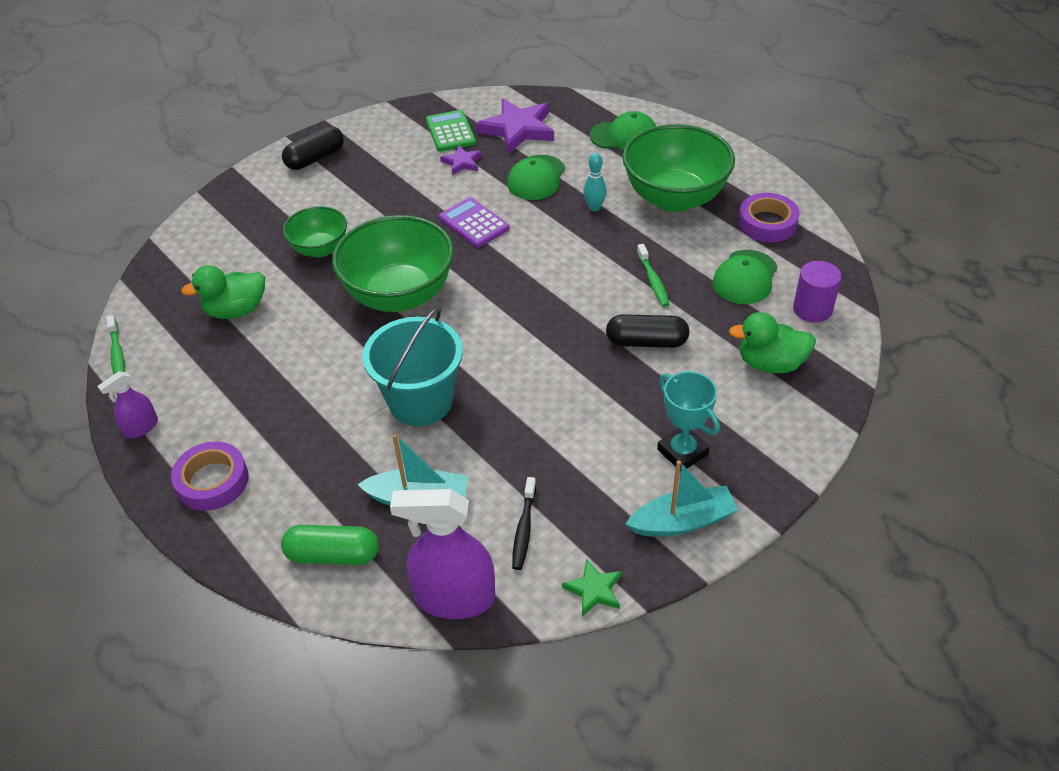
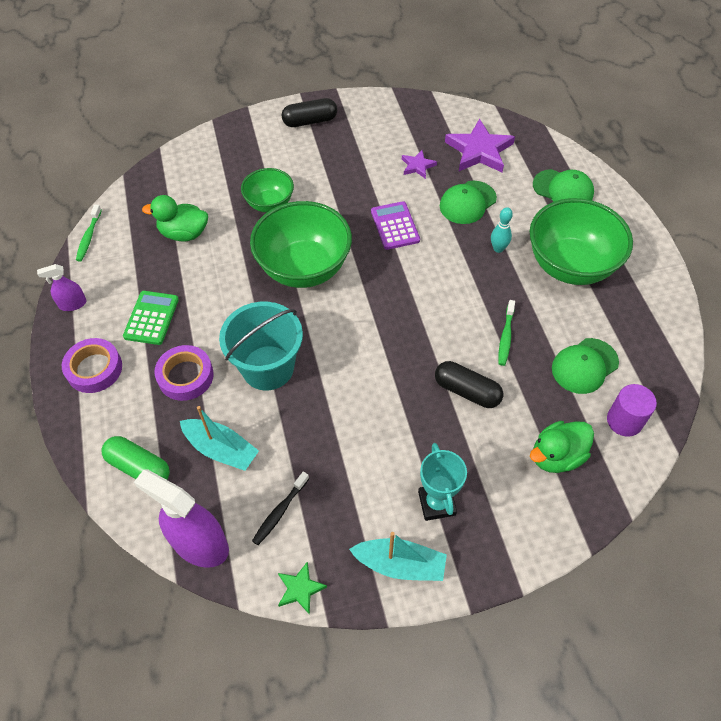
camera: 25 degrees right, 10 degrees up
green calculator [426,110,476,152] -> green calculator moved to [123,291,179,345]
green duck [729,312,816,373] -> green duck turned 60 degrees counterclockwise [530,421,594,473]
purple tape [738,193,800,242] -> purple tape moved to [154,345,214,401]

